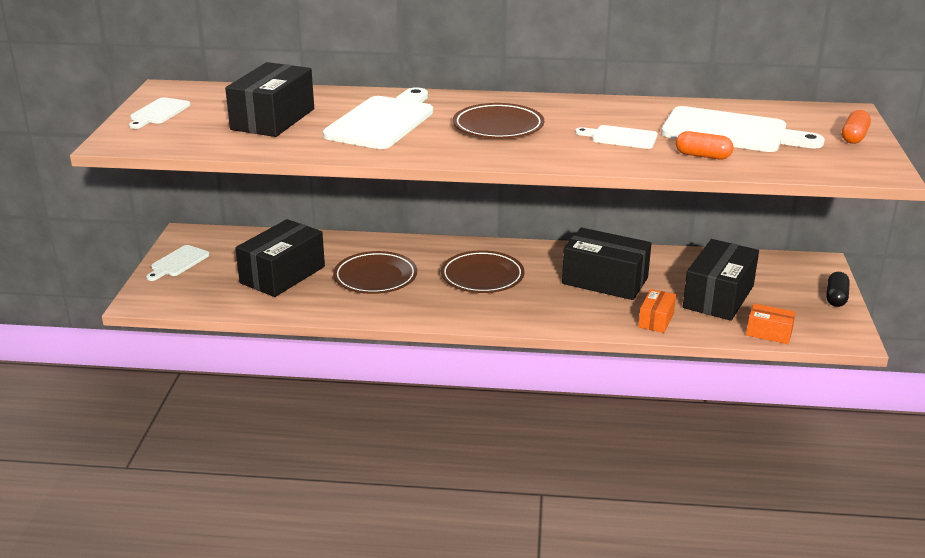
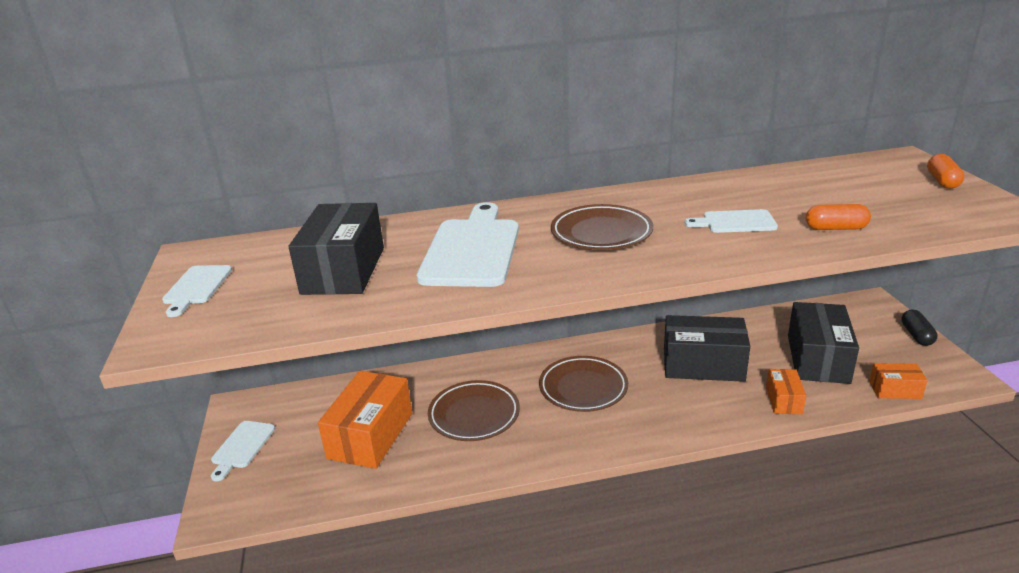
camera: 15 degrees left, 0 degrees up
black box [235,219,325,297] -> orange box [318,371,412,469]
white cutting board [661,106,825,152] -> none

